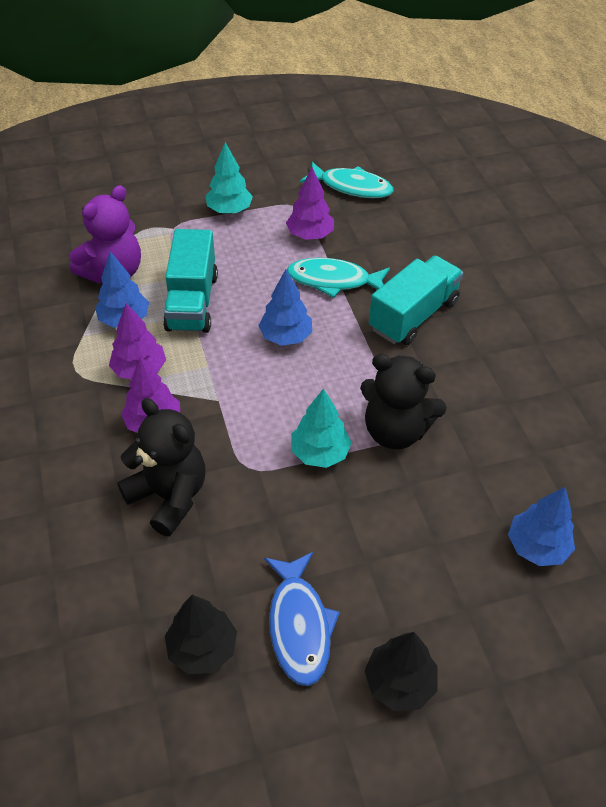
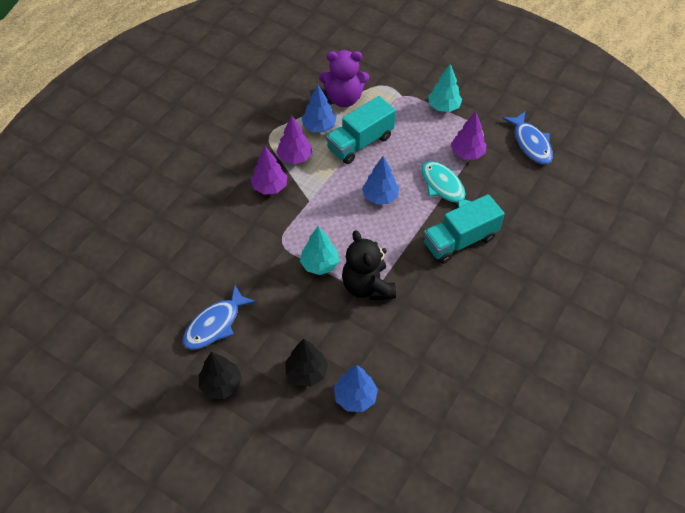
camera: 50 degrees right, 5 degrees up
black teddy bear [117,398,205,536] -> none
black tree [165,595,237,674] -> black tree moved to [285,339,328,386]
turquoise fish [300,162,393,199] -> blue fish [502,112,553,164]
turquoise truck [369,256,463,345] -> turquoise truck turned 150 degrees clockwise [423,194,505,264]

